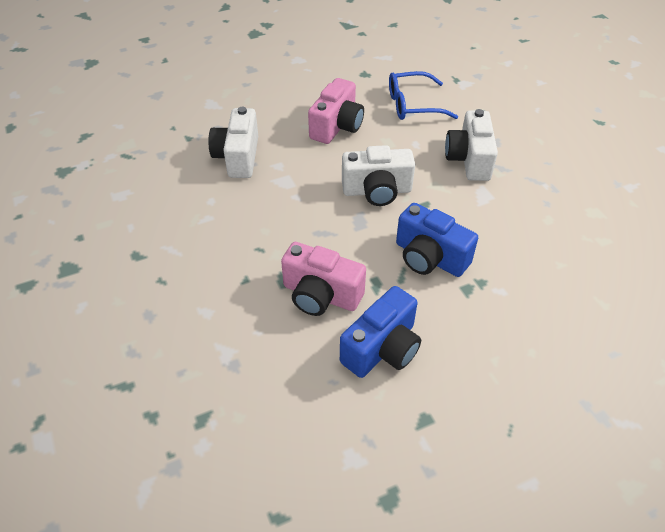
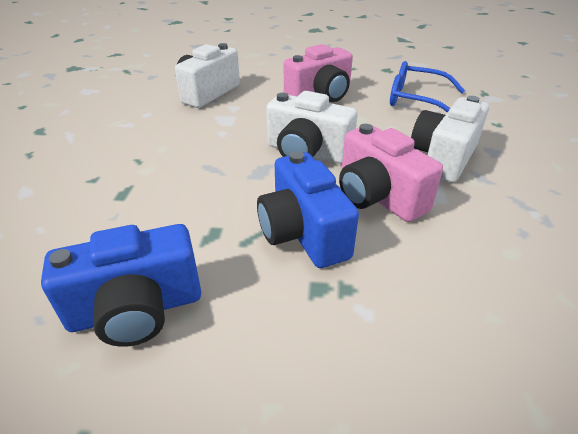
camera: 30 degrees right, 10 degrees down
pink camera [281,242,366,316] -> pink camera moved to [339,124,443,222]

